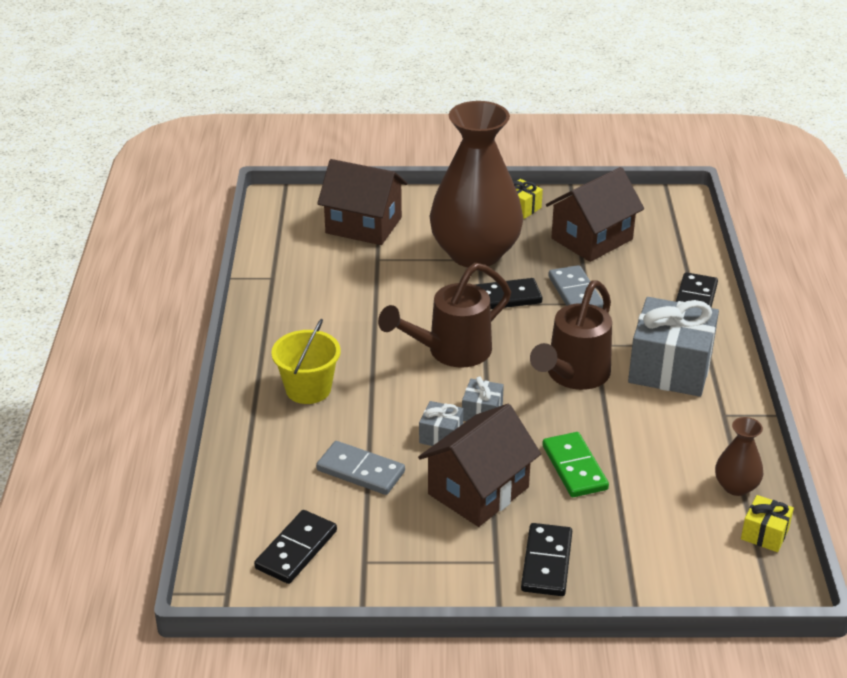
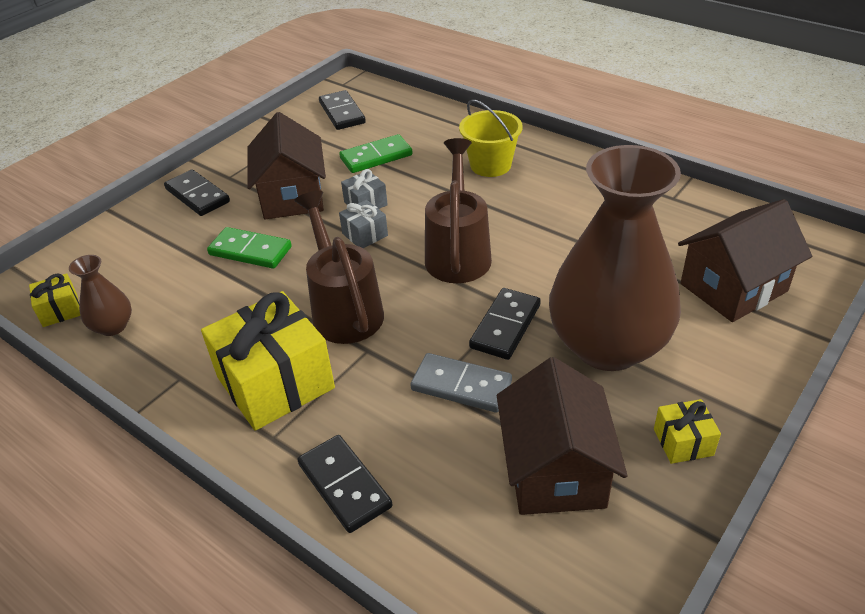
camera: 130 degrees right, 5 degrees up
grey domino [316,441,405,495] -> green domino [339,134,412,173]
grey gift [628,297,719,397] -> yellow gift [201,291,335,431]

